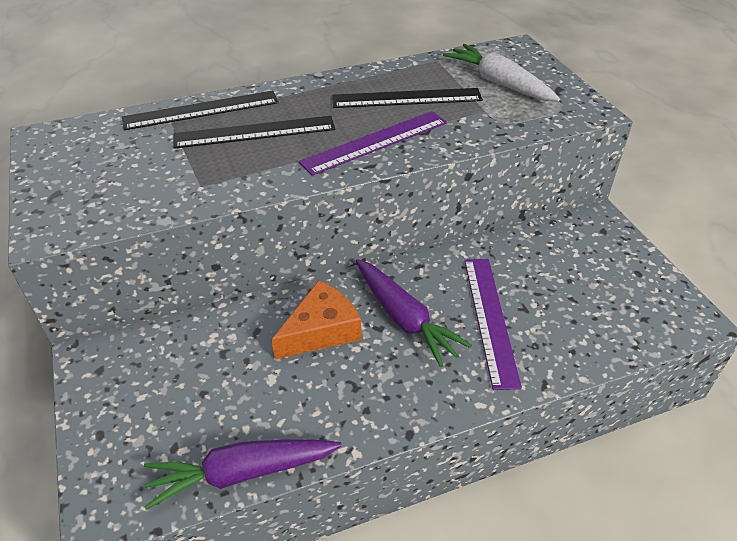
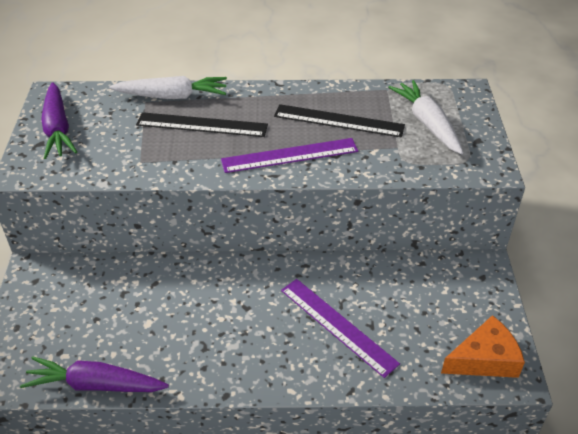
camera: 20 degrees right, 0 degrees up
black ruler [122,91,279,130] -> white carrot [109,76,227,99]
orange cheese [272,280,361,359] -> orange cheese moved to [441,315,525,378]
purple carrot [356,259,472,367] -> purple carrot moved to [41,82,77,159]
purple ruler [464,259,522,390] -> purple ruler turned 60 degrees counterclockwise [281,279,400,378]

